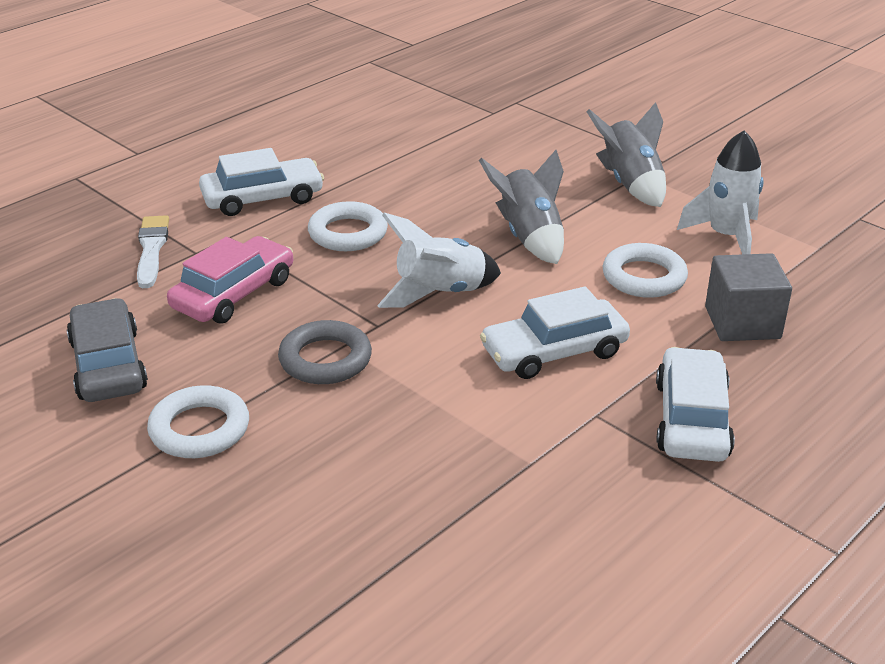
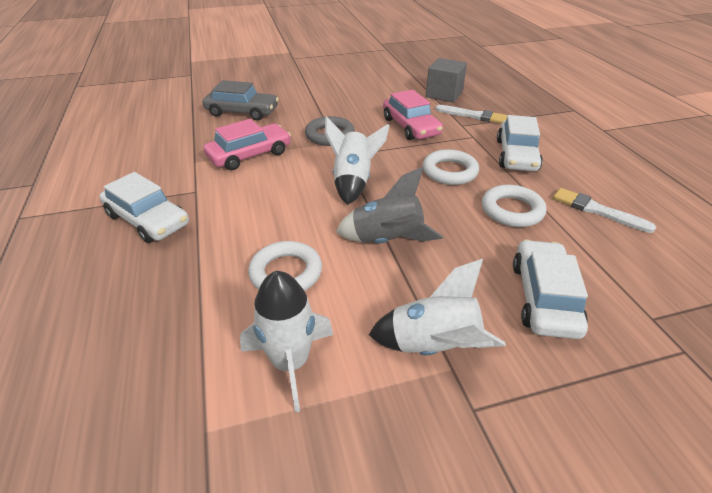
camera: 120 degrees right, 5 degrees up
grey car [67,298,148,402] -> grey car moved to [203,80,279,120]
white ring [147,385,249,458] -> white ring moved to [482,185,547,227]
white car [480,287,630,379] -> white car moved to [513,240,588,339]
grey rocket [586,102,666,207] -> white rocket [369,259,506,355]
grey cube [705,253,792,341] -> grey cube moved to [426,58,467,103]
none -> pink car [203,119,291,170]
none -> white brush [553,188,656,233]

